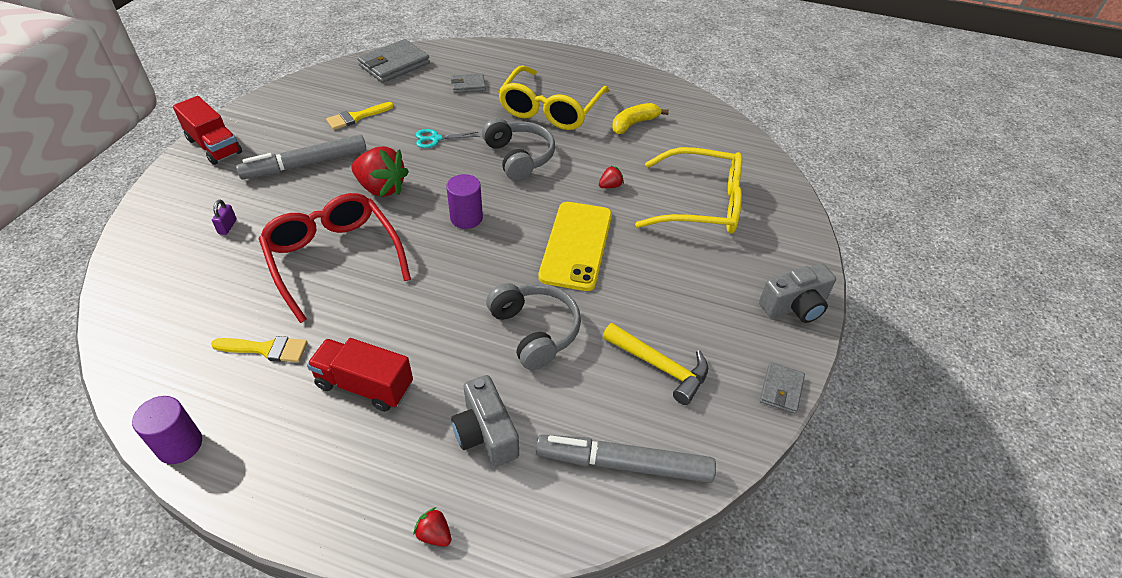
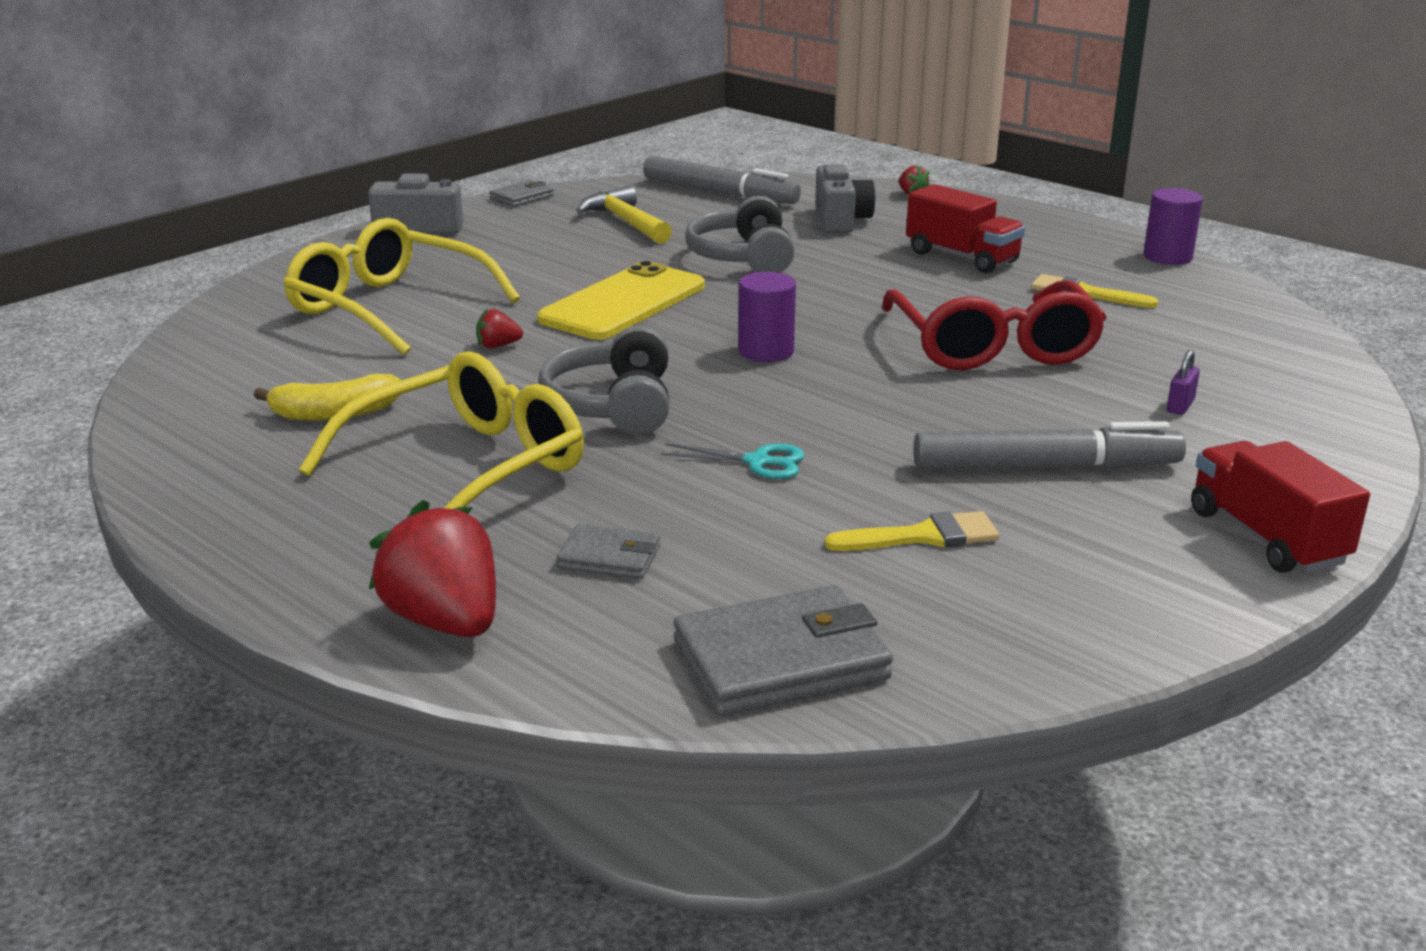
camera: 155 degrees left, 20 degrees down
red strawberry [352,146,409,197] -> red strawberry moved to [369,500,496,637]

